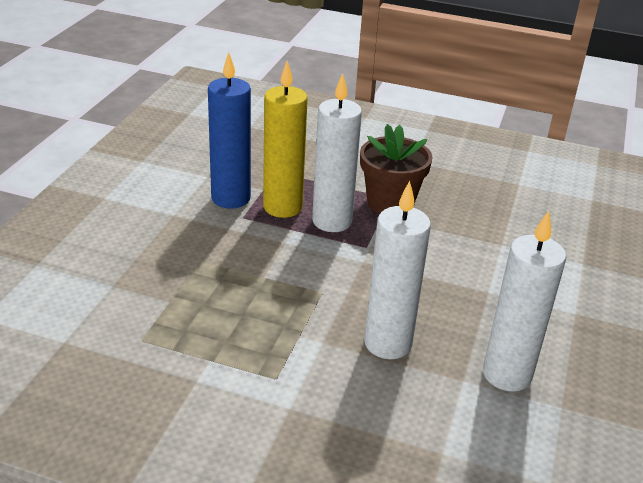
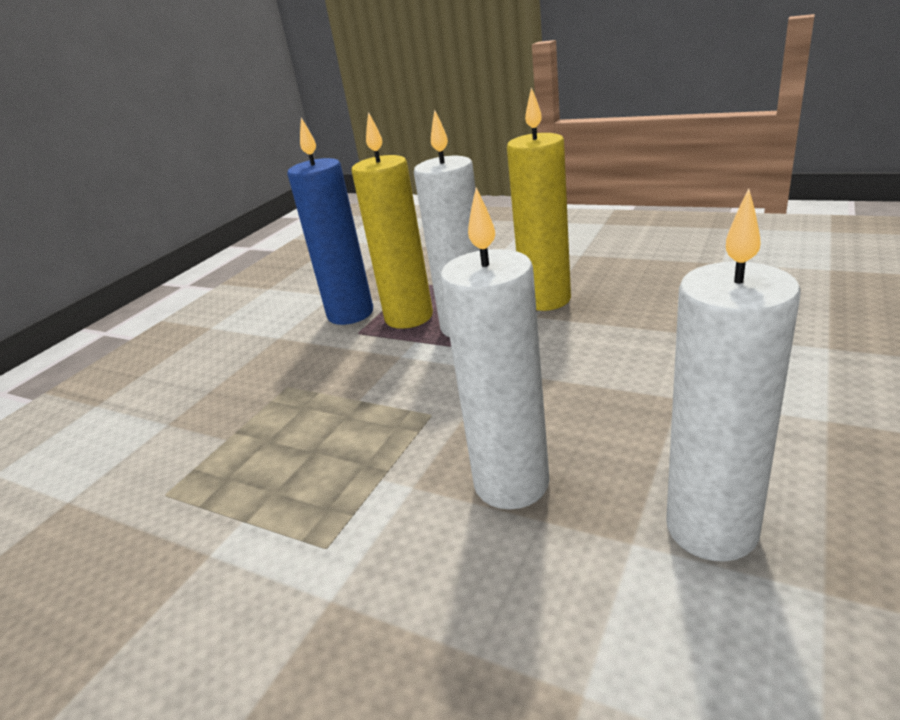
camera: 15 degrees right, 5 degrees down
brown flower pot [360,124,433,214] -> yellow candle [507,87,571,311]

